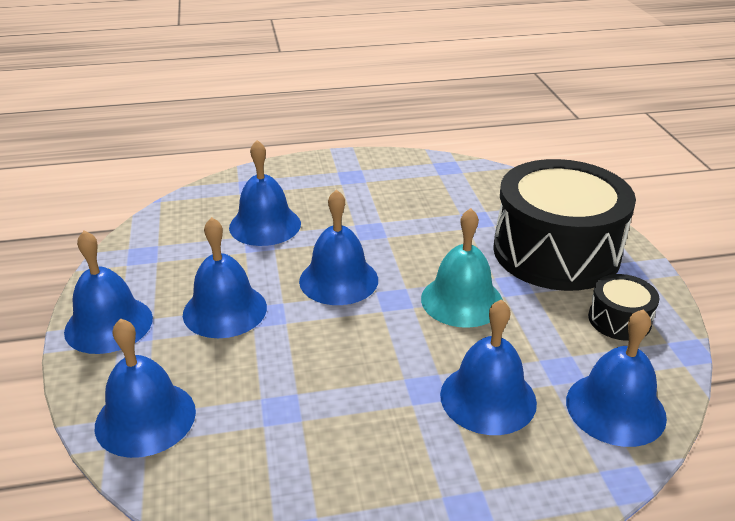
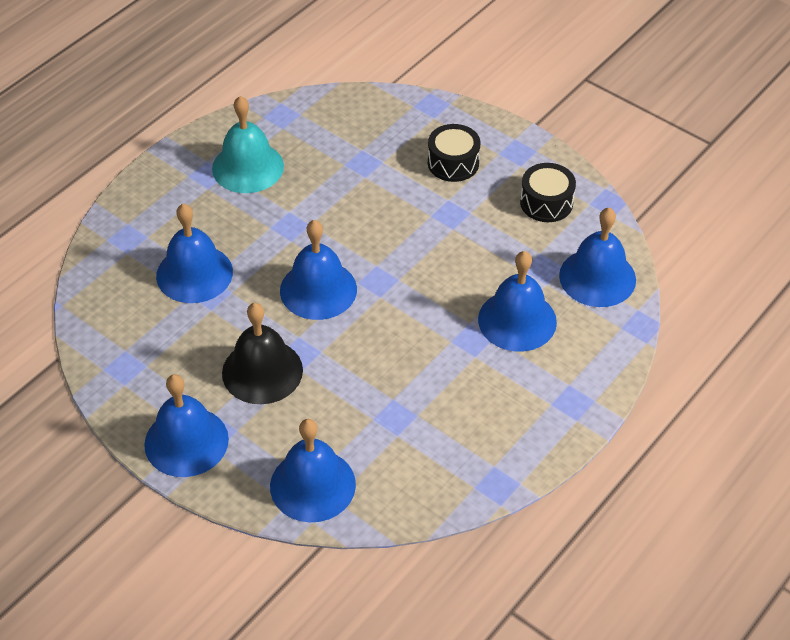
camera: 40 degrees left, 15 degrees up
blue bell [183,217,267,338] -> black bell [222,303,303,404]
turquoise bell [421,208,503,328] -> turquoise bell moved to [212,96,284,193]
black drum [493,159,636,291] -> black drum [428,124,481,182], size x0.43

